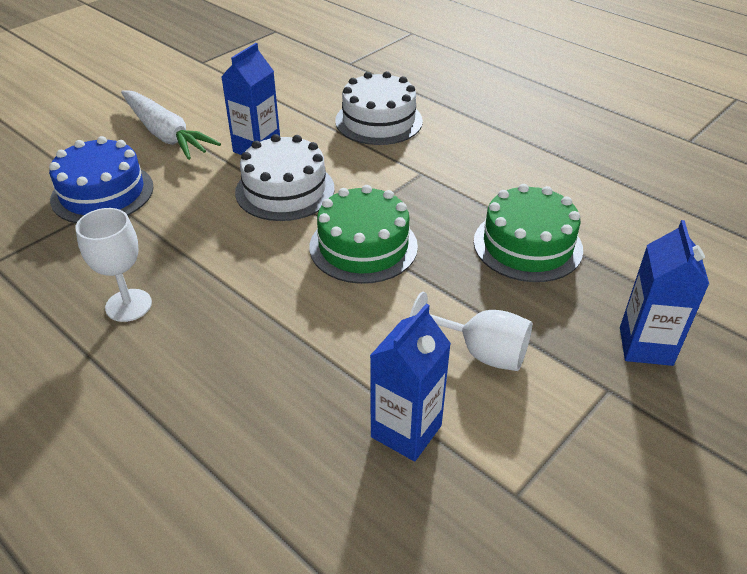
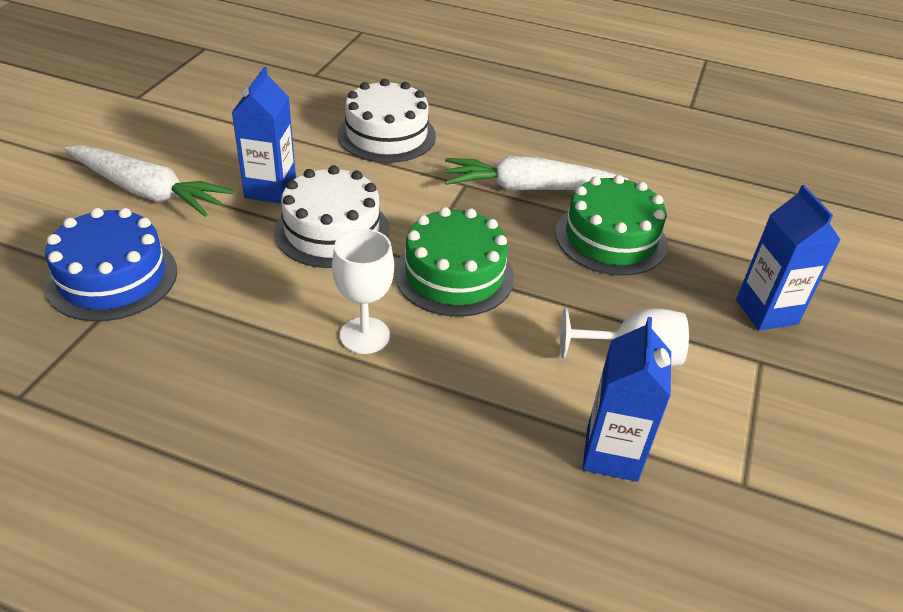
camera: 25 degrees left, 0 degrees up
white goblet [75,208,152,322] -> white goblet moved to [332,229,394,354]
none -> white carrot [445,156,628,190]

